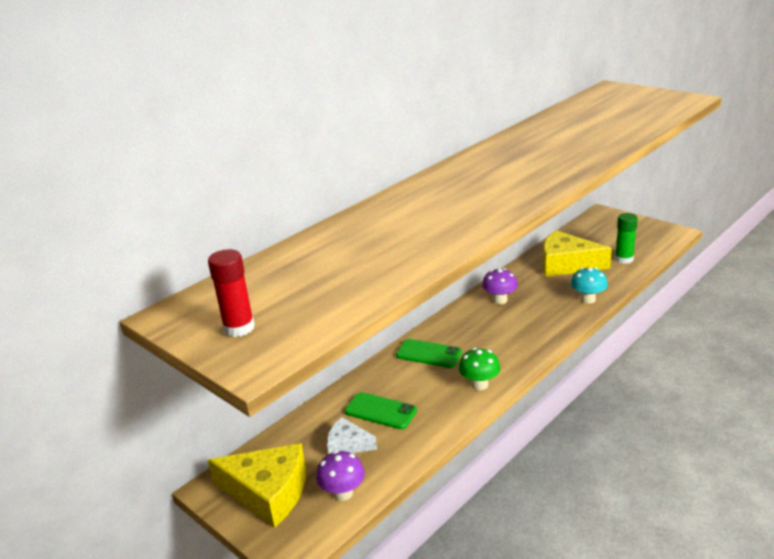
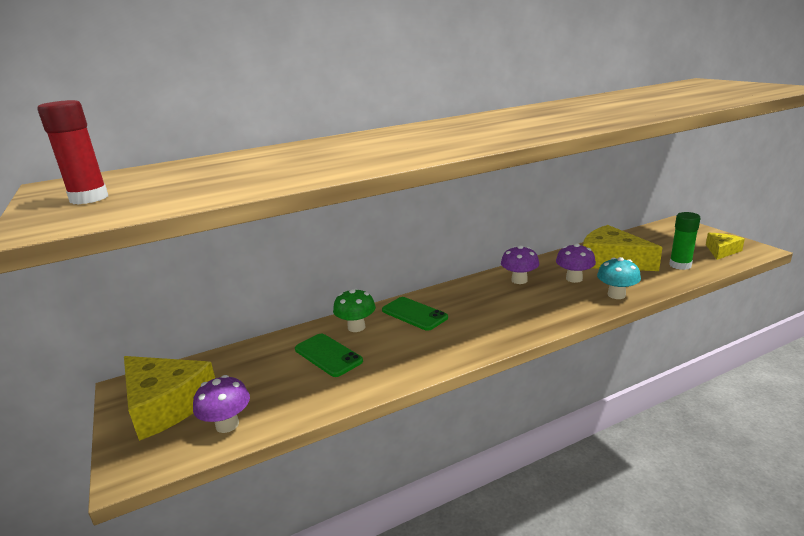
camera: 20 degrees right, 5 degrees down
white cheese [327,417,377,454] -> none
green mushroom [458,348,500,390] -> green mushroom moved to [333,288,376,332]
none -> purple mushroom [556,243,596,283]
none -> yellow cheese [706,233,745,260]

